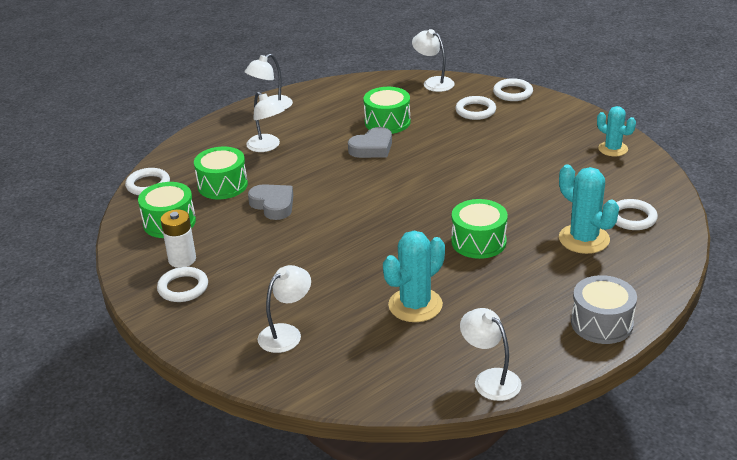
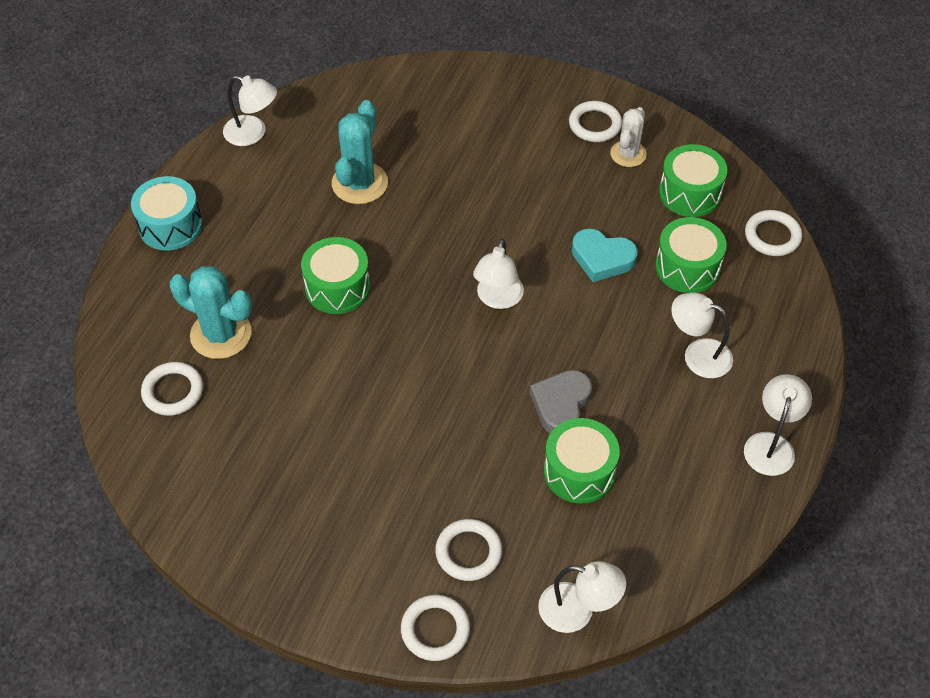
camera: 150 degrees right, 20 degrees up
white battery [161,210,196,268] -> white cactus [610,107,647,167]
grey heart [248,184,293,220] -> turquoise heart [572,229,638,282]
white lamp [258,265,311,353] -> white lamp moved to [473,239,524,309]
grey drum [571,275,637,344] -> turquoise drum [131,176,202,251]
turquoise cactus [597,106,636,156] -> none

